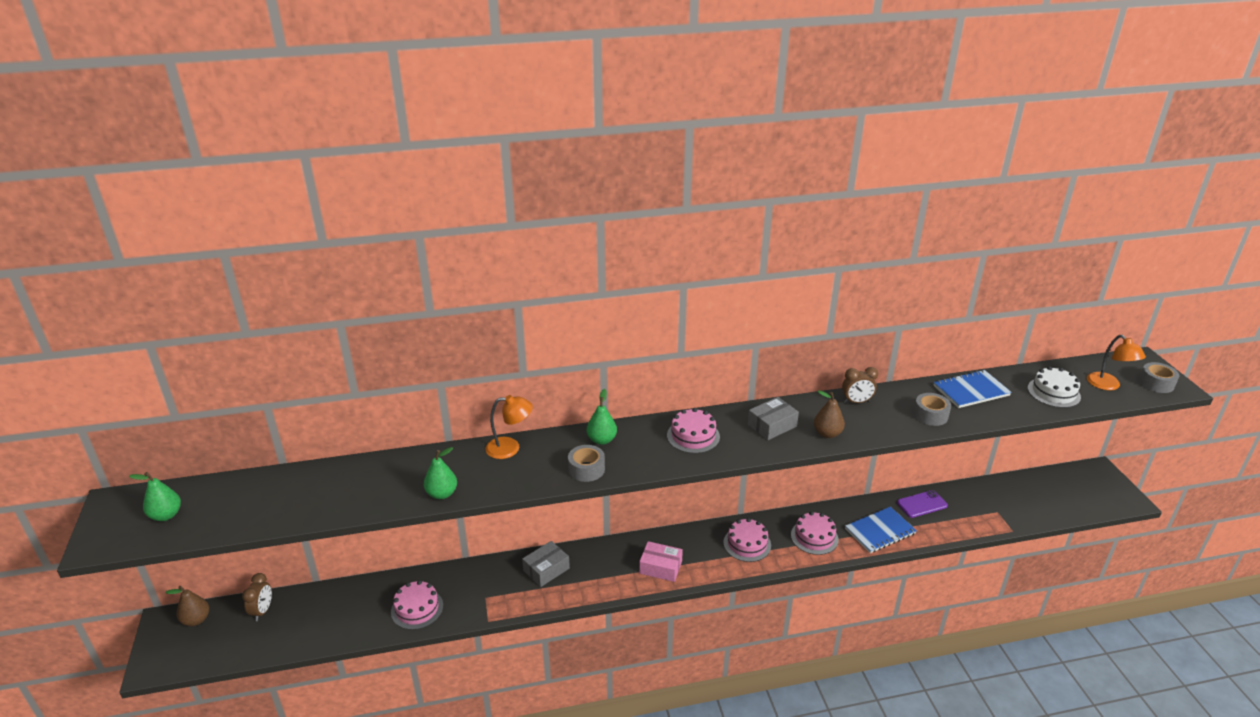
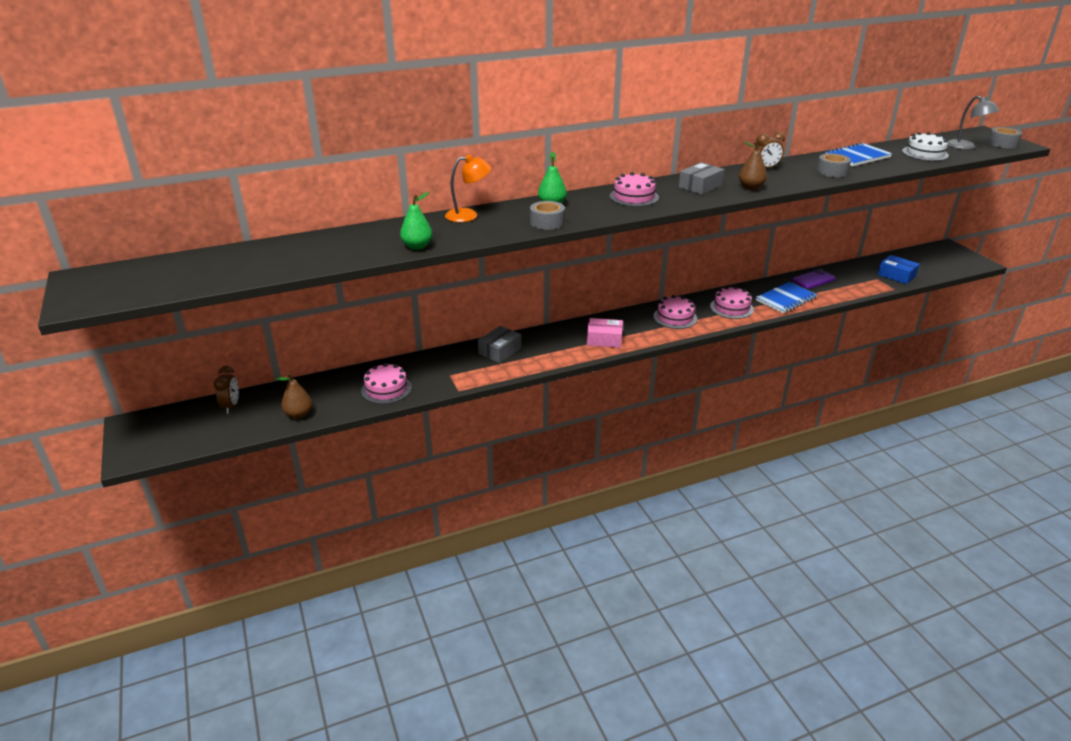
camera: 10 degrees left, 0 degrees up
green pear [129,472,181,521] -> none
brown pear [165,586,209,626] -> brown pear moved to [276,373,312,419]
orange lamp [1087,335,1146,390] -> grey lamp [948,96,999,150]
none -> blue box [878,255,920,284]

